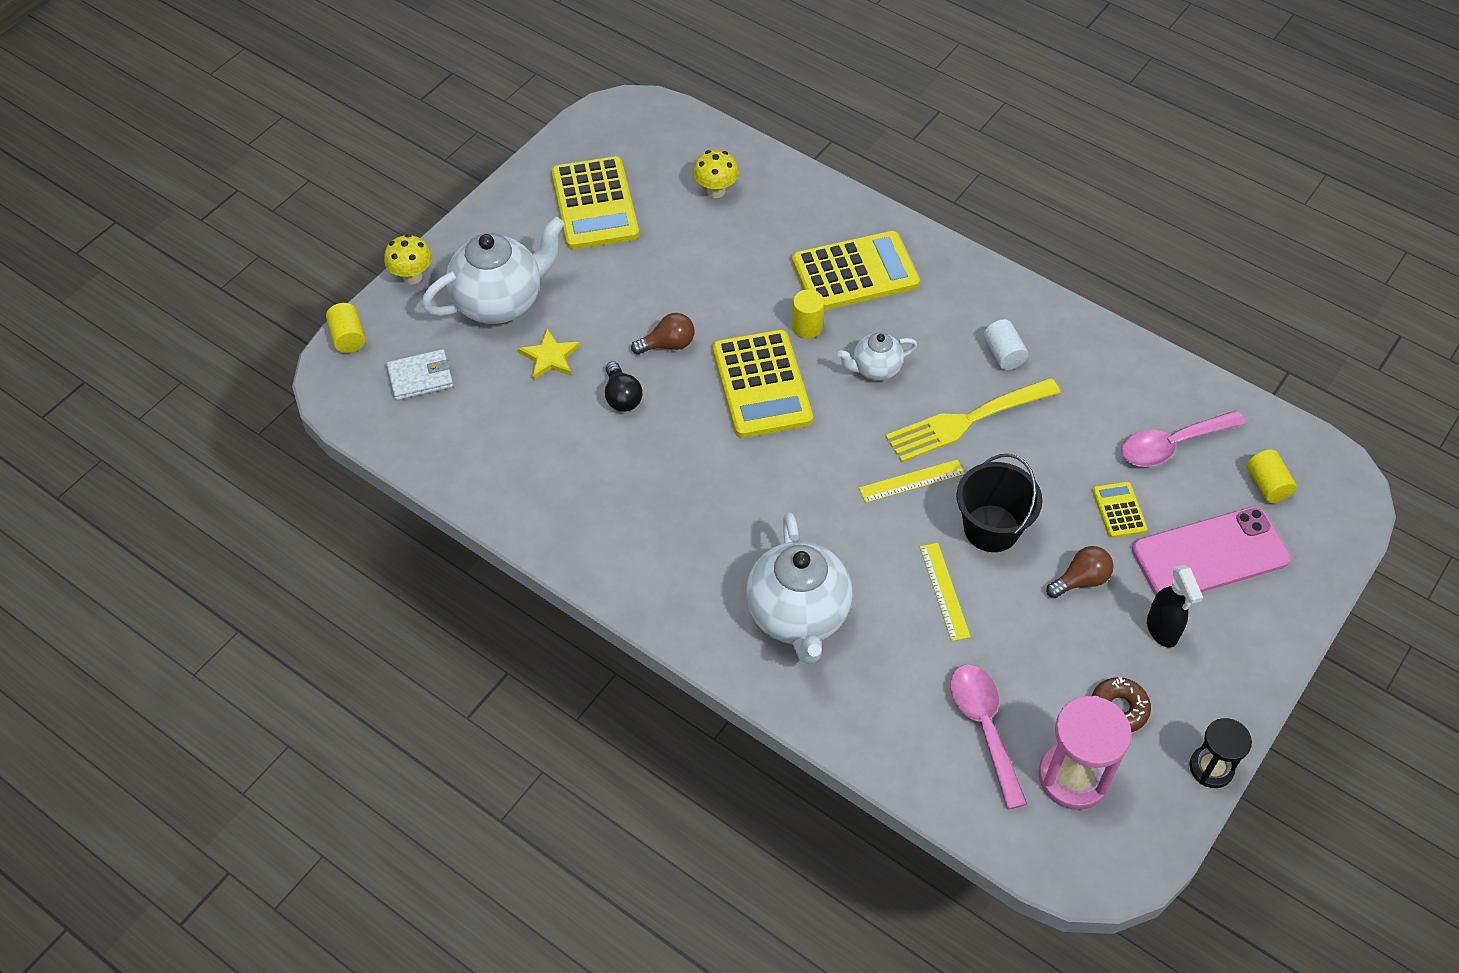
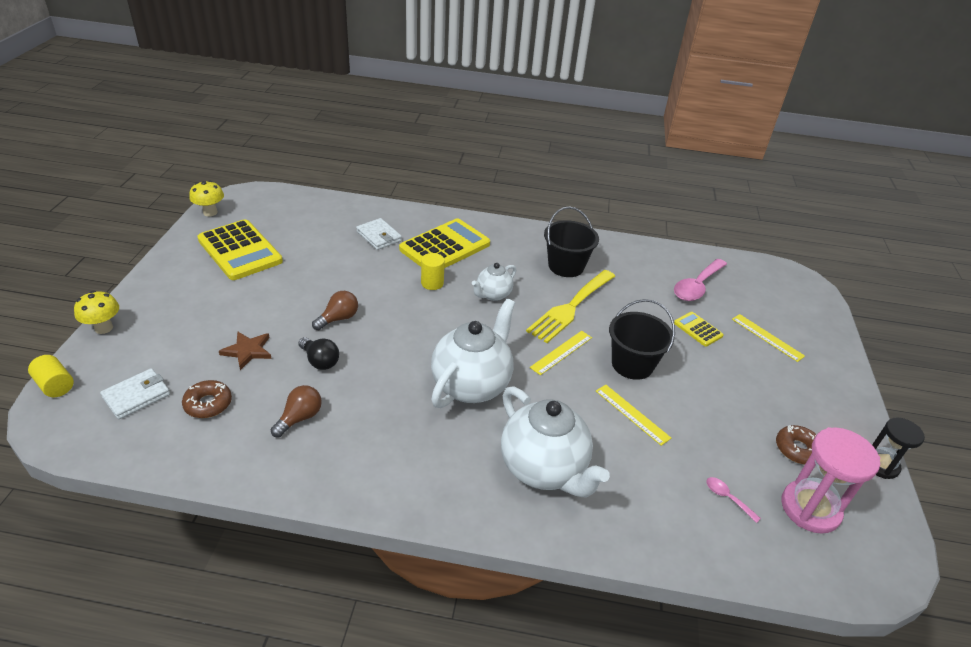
camera: 30 degrees left, 15 degrees down
white teapot [422,217,565,324] -> white teapot moved to [431,298,515,408]
yellow star [518,328,580,380] -> brown star [219,331,272,370]
yellow mushroom [693,150,739,198] -> yellow mushroom moved to [189,180,224,216]
yellow calculator [713,330,813,438] -> none
pink spoon [950,665,1027,810] -> pink spoon [706,477,761,523], size x0.47
white cylinder [983,319,1028,370] -> black bucket [544,206,599,277]
brown light bulb [1046,546,1114,598] -> brown light bulb moved to [271,385,322,437]
pink phone [1132,506,1291,596] -> yellow ruler [732,314,805,362]
black spray bottle [1147,565,1203,648] -> none
yellow cylinder [1247,449,1297,503] -> none
none -> brown donut [182,380,232,418]
none -> white wallet [356,218,402,250]

